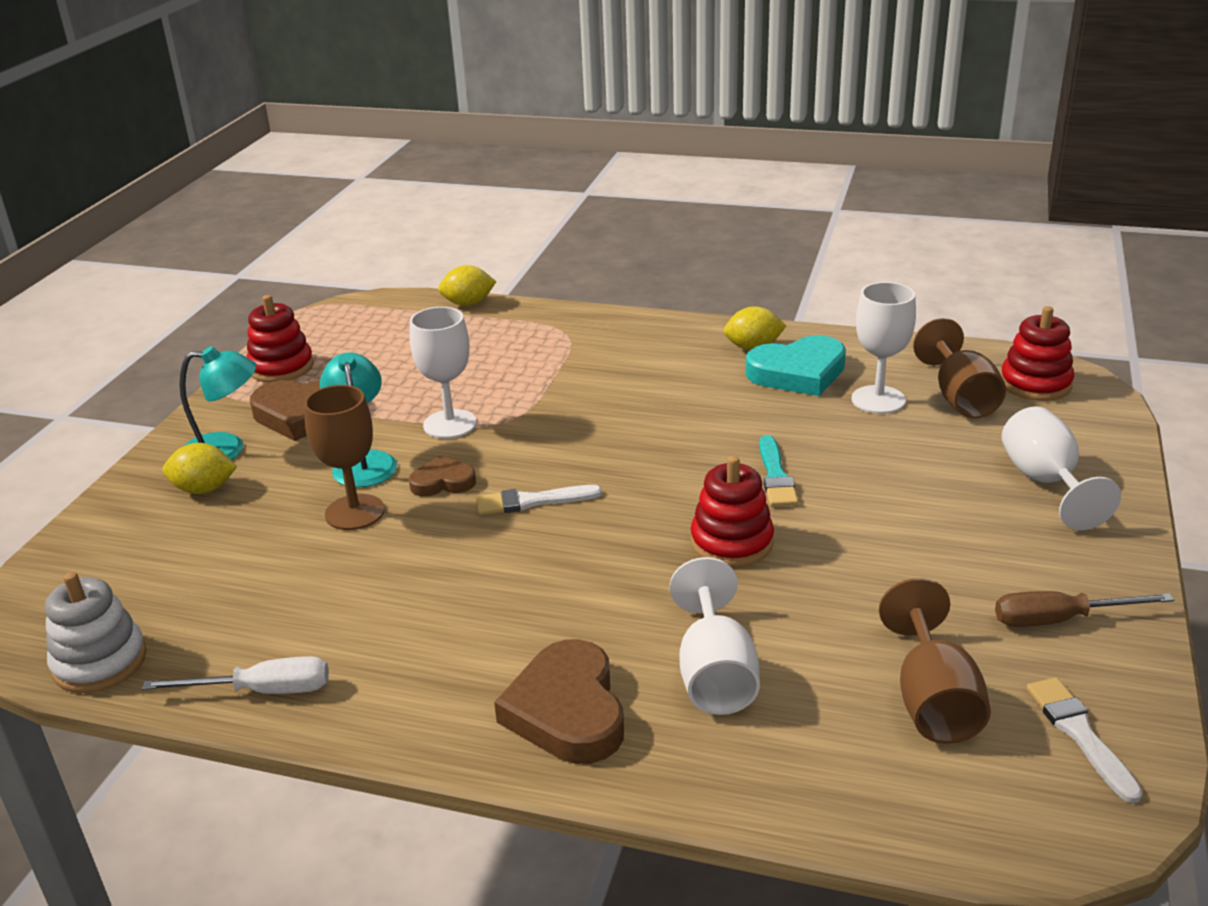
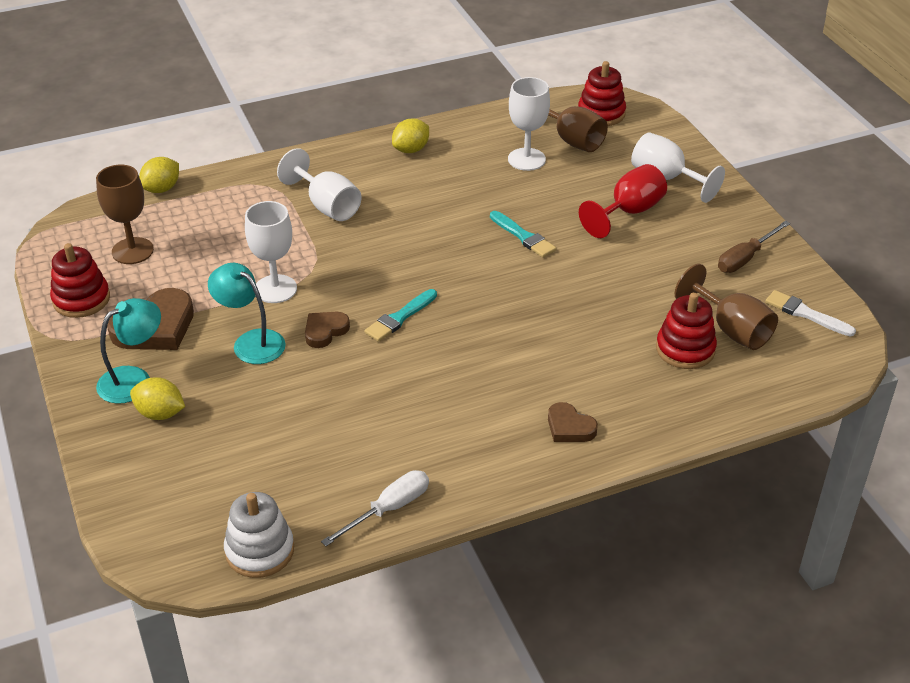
camera: 40 degrees left, 10 degrees up
yellow lemon [162,443,237,494] -> yellow lemon turned 60 degrees clockwise [130,377,185,420]
brown goblet [304,385,385,530] -> brown goblet moved to [96,165,154,264]
white brush [476,485,602,515] -> turquoise brush [364,289,437,342]
brown heart [494,639,624,764] -> brown heart [548,402,598,442], size x0.57
white goblet [670,557,760,715] -> white goblet moved to [277,148,362,221]
red stacking toy [691,456,774,567] -> red stacking toy moved to [656,292,717,369]
turquoise heart [746,335,846,396] -> none
none -> red goblet [579,164,667,238]

